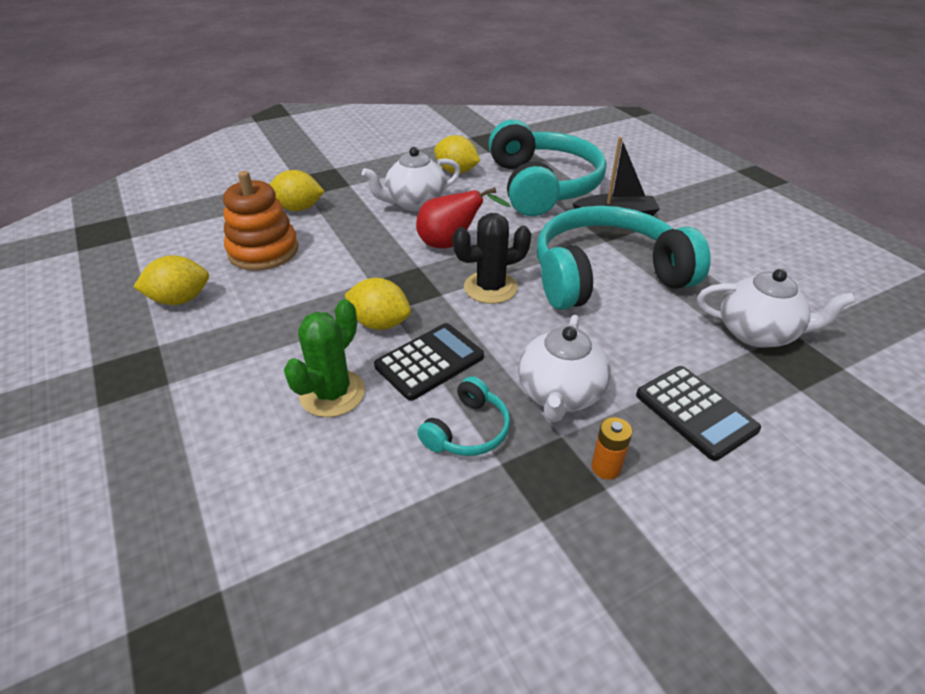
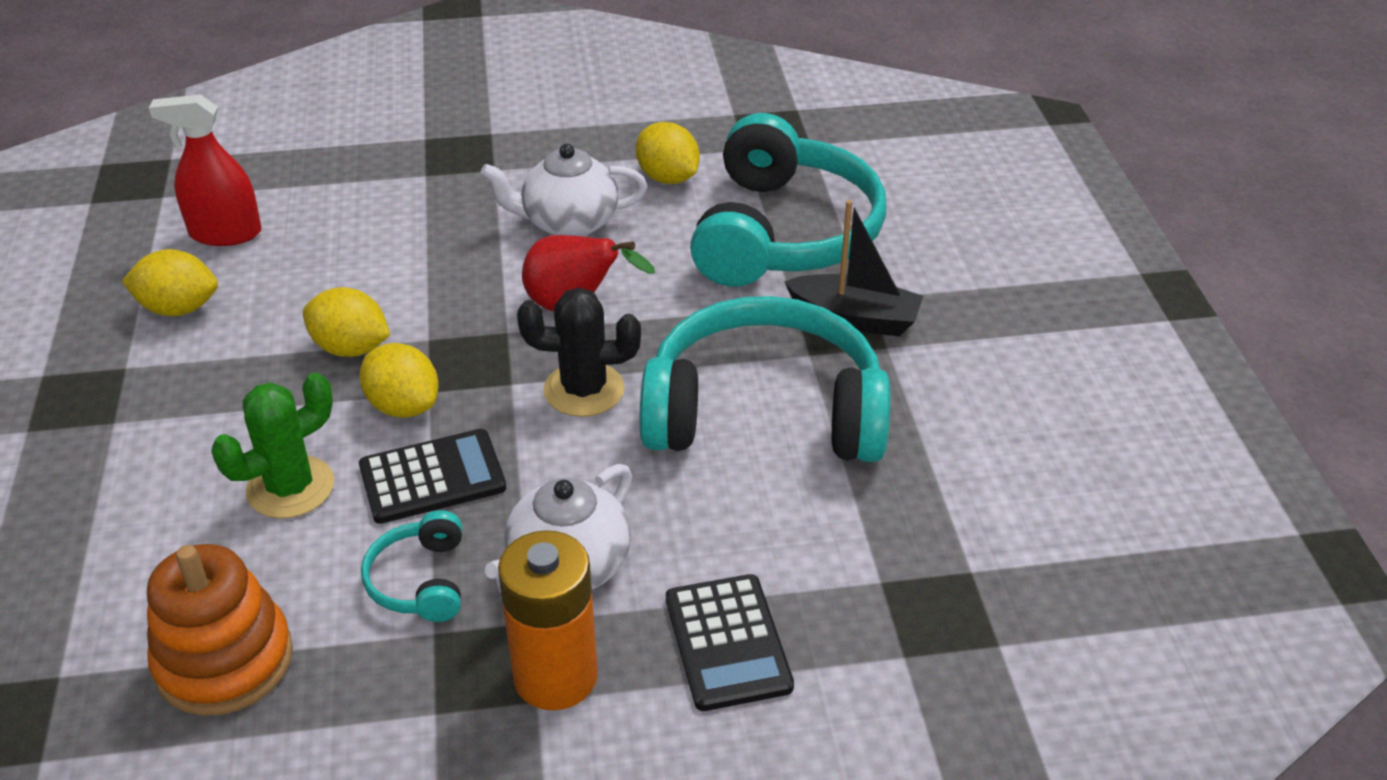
camera: 20 degrees right, 0 degrees up
orange stacking toy [223,171,299,271] -> orange stacking toy moved to [147,544,293,716]
yellow lemon [269,170,325,211] -> yellow lemon moved to [303,287,390,357]
turquoise headphones [418,376,510,456] -> turquoise headphones turned 120 degrees clockwise [361,510,462,622]
orange battery [591,417,632,480] -> orange battery [498,530,598,710], size x2.13
white teapot [697,269,856,348] -> none
none -> red spray bottle [149,94,261,246]

